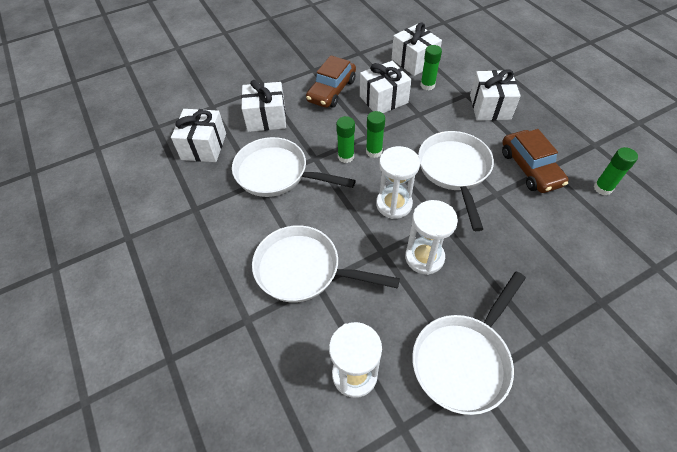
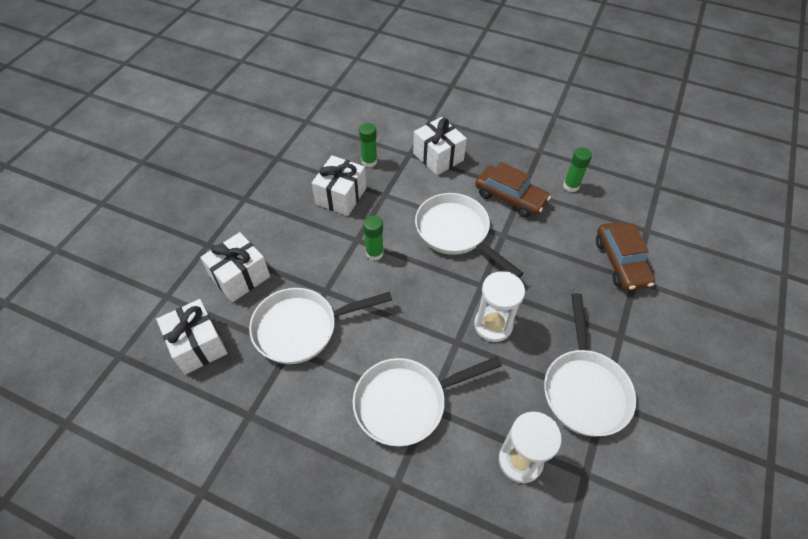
camera: 40 degrees left, 0 degrees up
brown car [306,55,356,108] -> brown car moved to [596,222,655,291]
green glue stick [336,116,355,163] -> none
white hourglass [376,146,420,219] -> none
white gift [392,23,442,76] -> none

